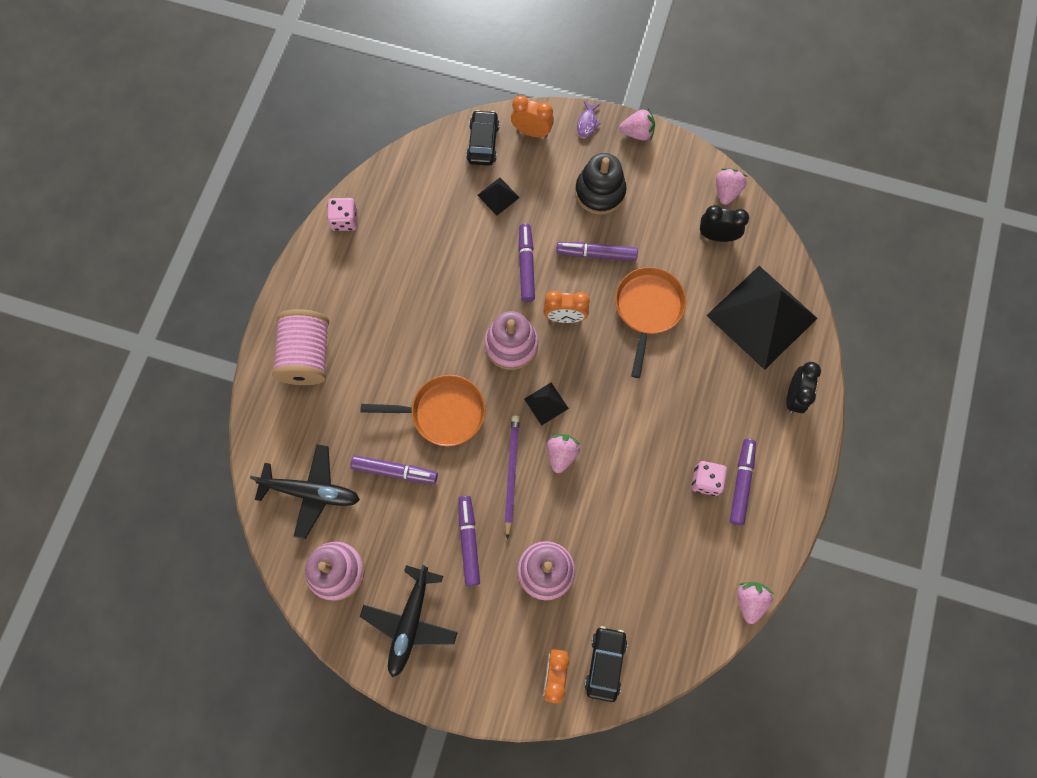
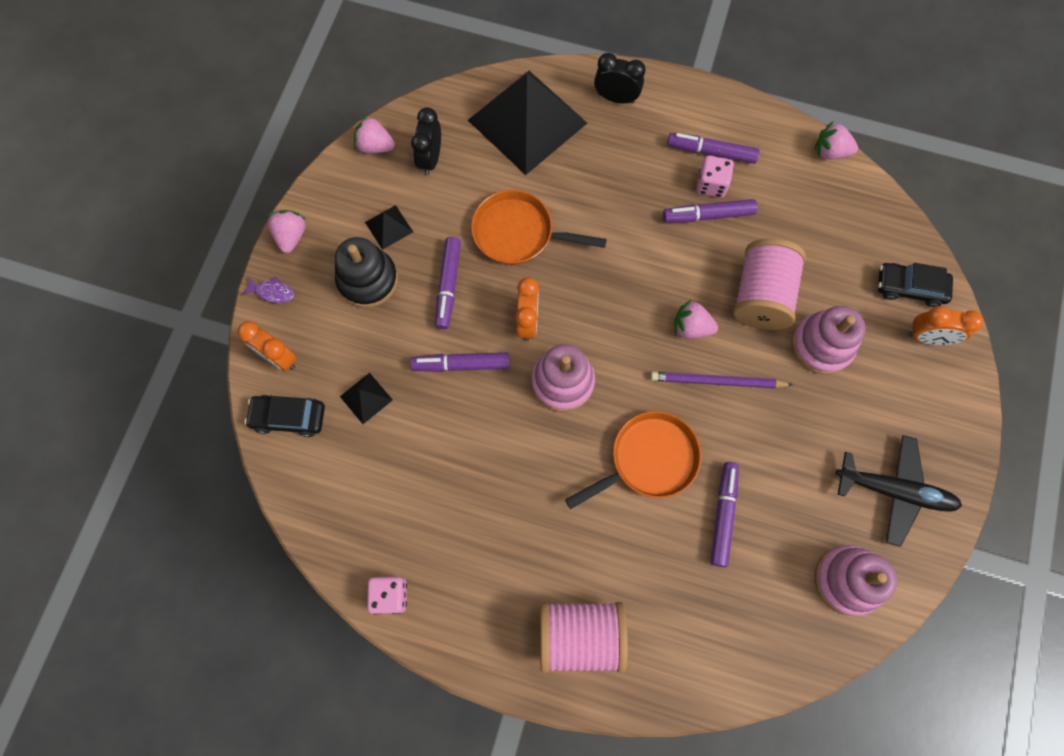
camera: 90 degrees left, 0 degrees up
black plane [250,444,360,539] -> none
orange pan [361,375,486,446] -> orange pan turned 60 degrees clockwise [565,411,702,509]
purple marker [458,496,480,586] -> purple marker moved to [663,199,758,223]
orange clock [511,95,554,138] -> orange clock turned 75 degrees counterclockwise [237,321,297,371]
black pyramid [524,383,569,425] -> black pyramid moved to [365,205,413,250]
none -> pink spool [733,238,806,330]

